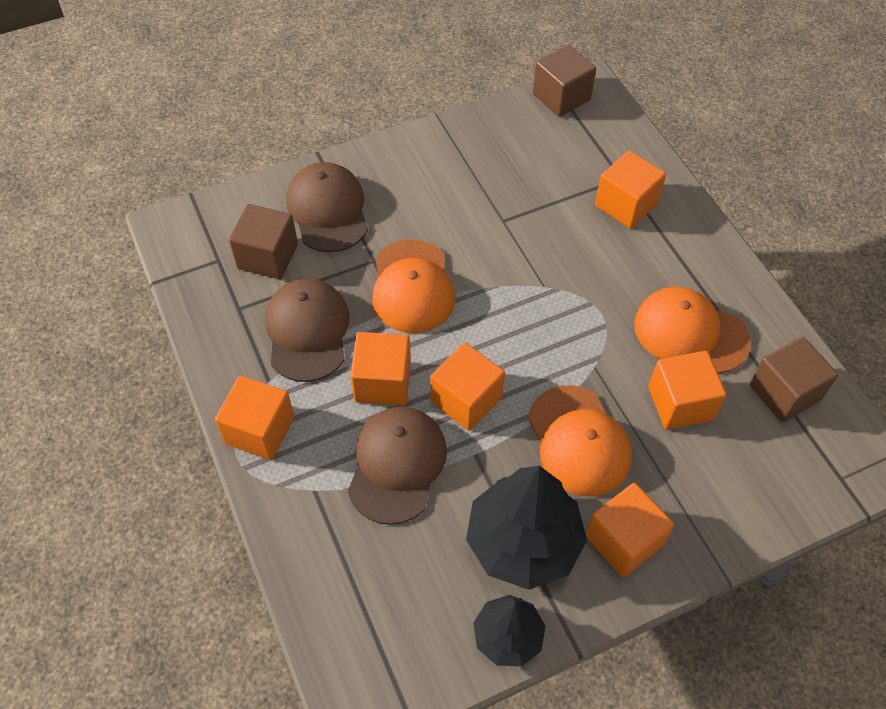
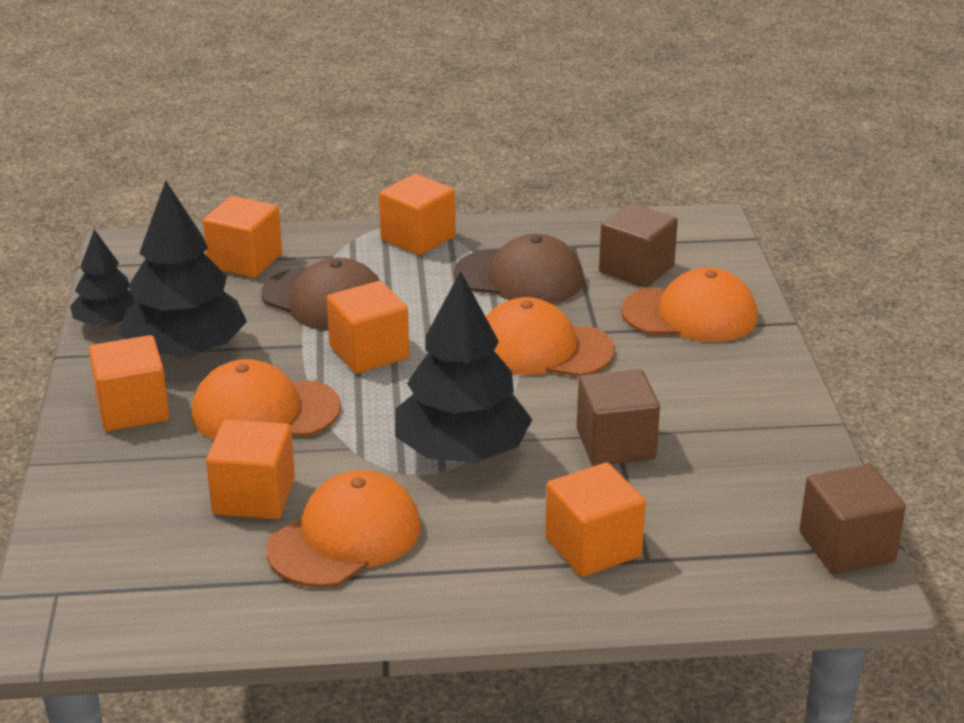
camera: 110 degrees right, 25 degrees down
brown cap [286,162,368,253] -> orange cap [621,267,758,342]
orange cube [350,332,411,405] -> orange cube moved to [203,196,282,278]
brown cube [749,337,838,422] -> brown cube moved to [577,369,660,466]
none -> black tree [395,271,532,463]

